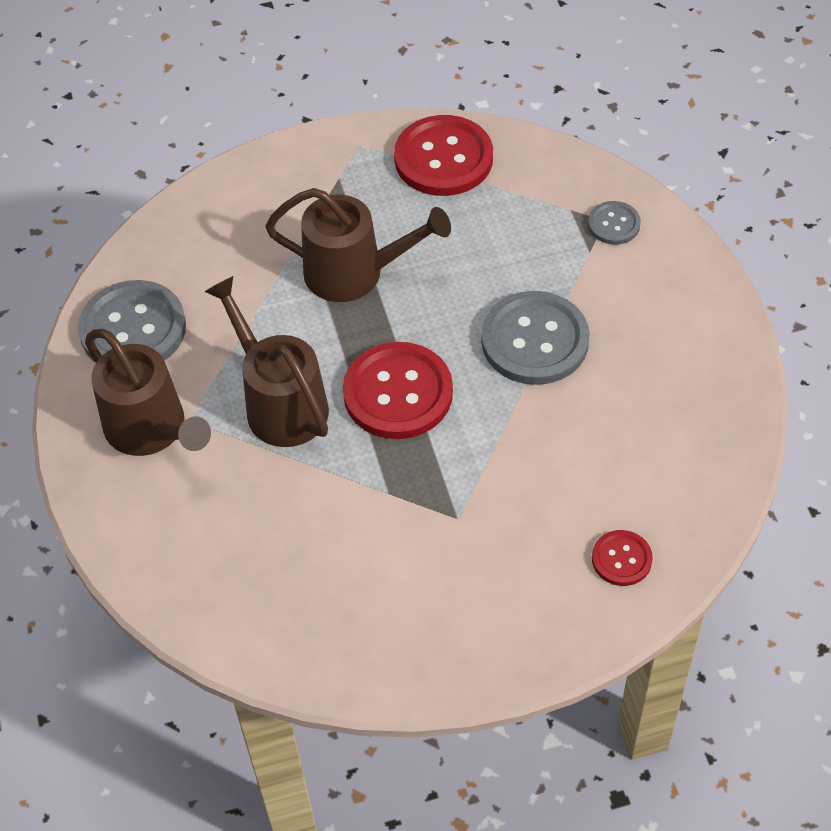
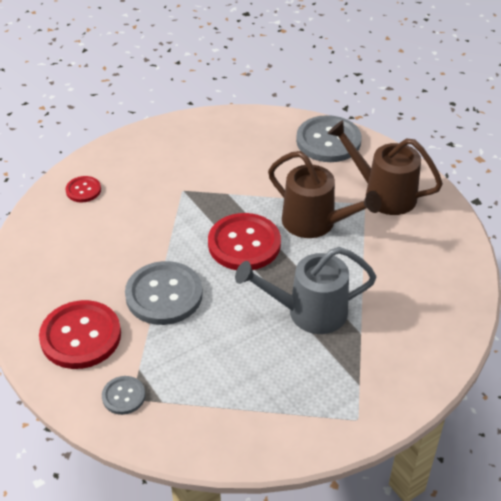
camera: 160 degrees right, 10 degrees down
grey button [78,280,186,363] -> grey button moved to [296,115,362,162]
brown watering can [265,188,451,302] -> grey watering can [235,247,377,334]
red button [394,115,493,196] -> red button moved to [39,300,121,369]

